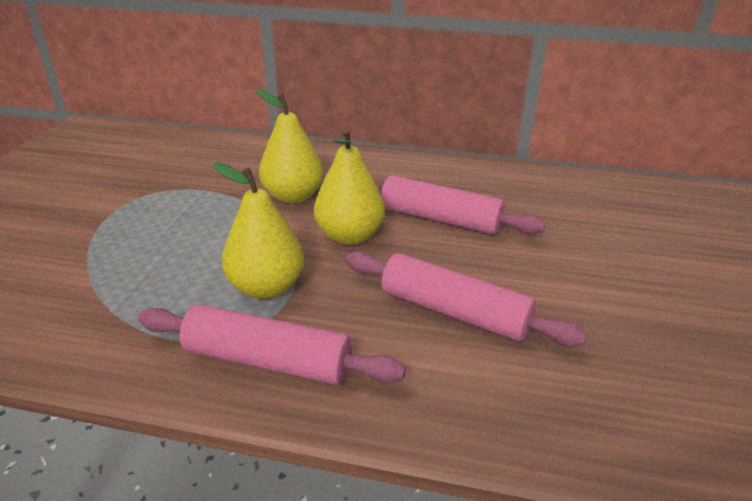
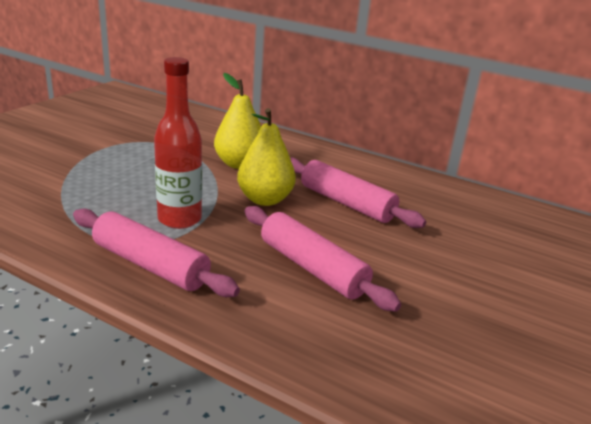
camera: 15 degrees right, 5 degrees down
yellow pear [213,162,304,299] -> red bottle [154,57,202,229]

